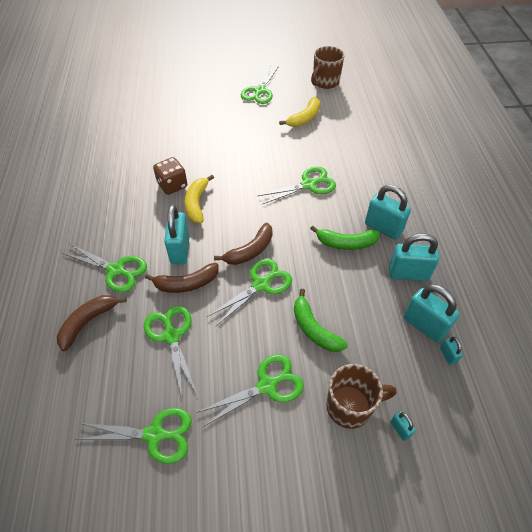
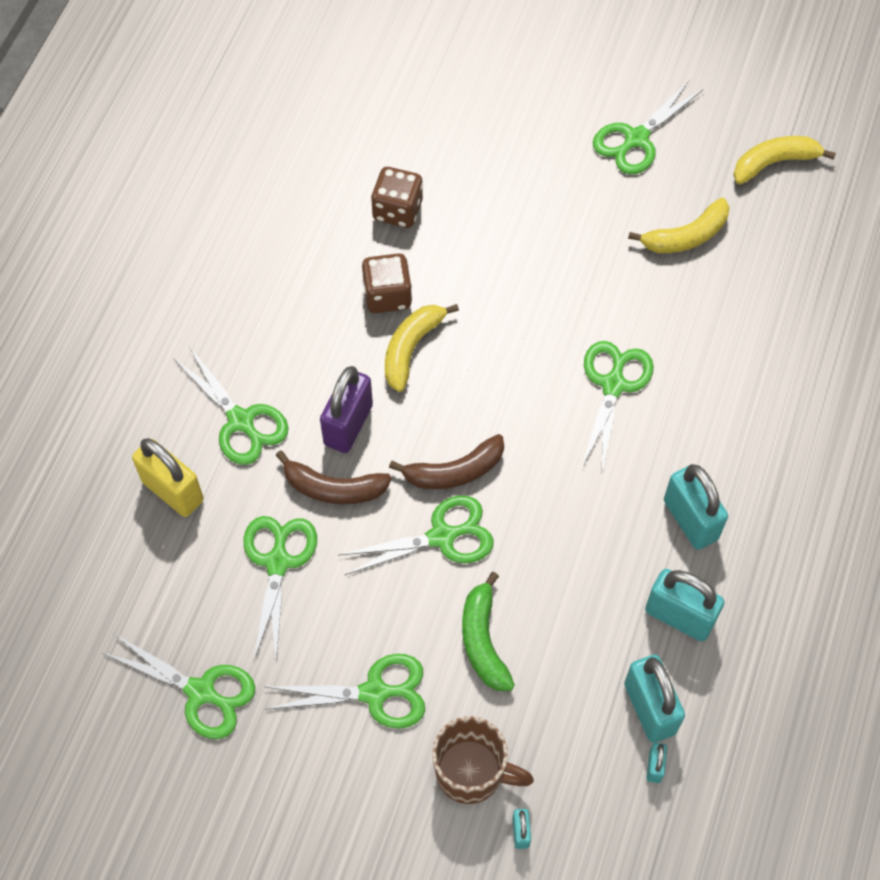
camera: 25 degrees right, 10 degrees up
brown banana [57,295,127,351] -> yellow padlock [132,438,204,517]
turquoise padlock [164,205,190,264] -> purple padlock [320,366,373,453]
green scissors [258,167,336,204] -> green scissors turned 75 degrees counterclockwise [582,341,654,471]
green banana [310,226,380,250] -> none
brown mug [311,46,344,89] -> yellow banana [733,136,836,184]
none -> brown dice [371,167,423,228]

